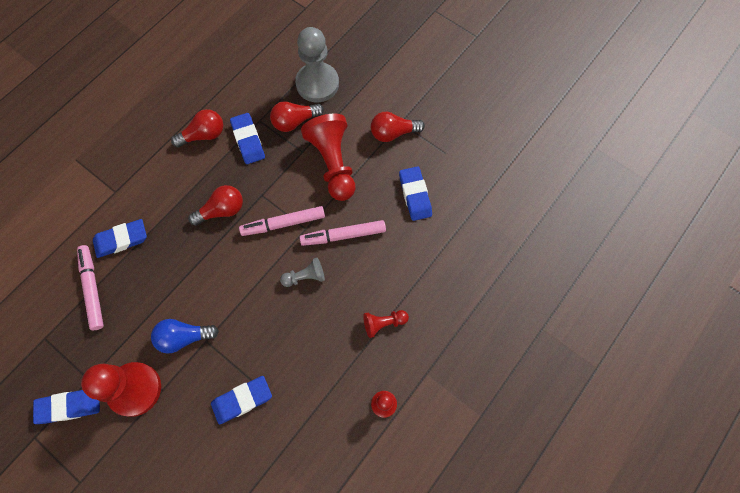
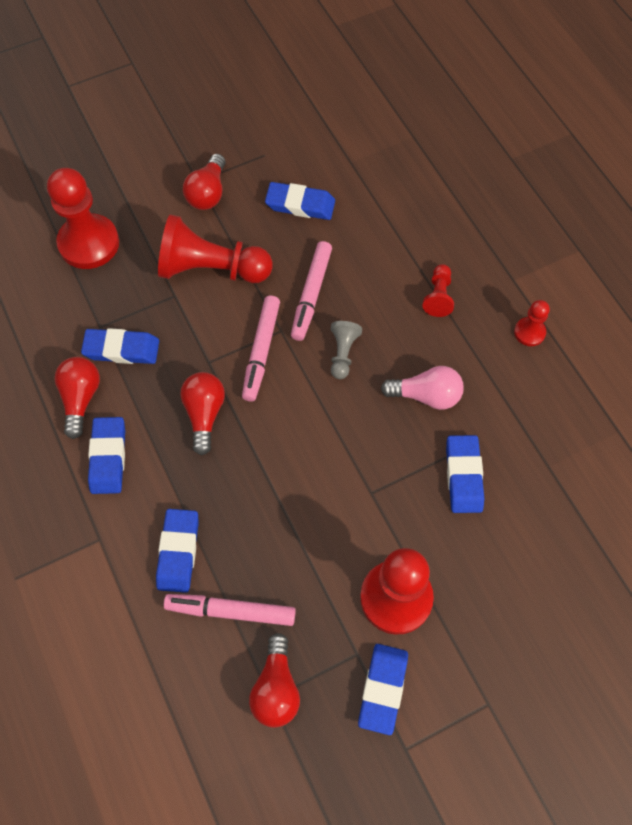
camera: 65 degrees left, 5 degrees down
blue light bulb [151,319,219,354] -> none
red light bulb [270,101,324,132] -> red light bulb moved to [249,633,300,728]
grey pawn [295,27,339,102] -> red pawn [47,168,119,269]
none -> blue eraser [88,417,125,494]
none -> pink light bulb [381,366,464,410]

